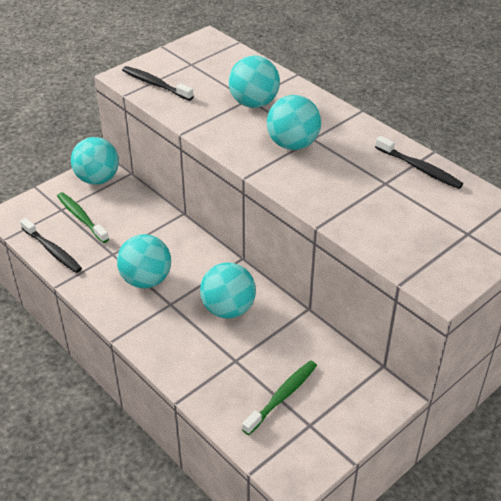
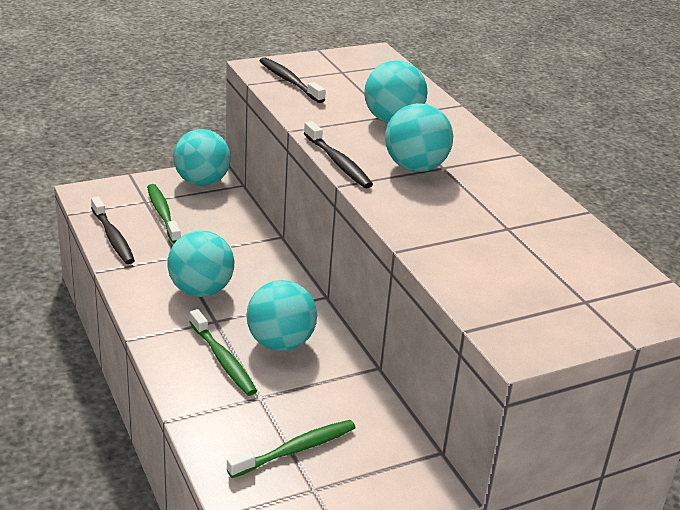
camera: 15 degrees right, 10 degrees down
black toothbrush [375,136,463,189] -> black toothbrush moved to [304,121,373,189]
none -> green toothbrush [189,309,257,396]

